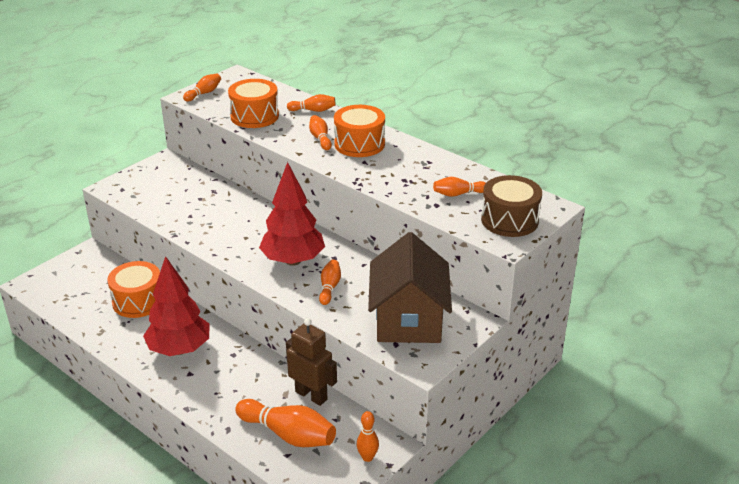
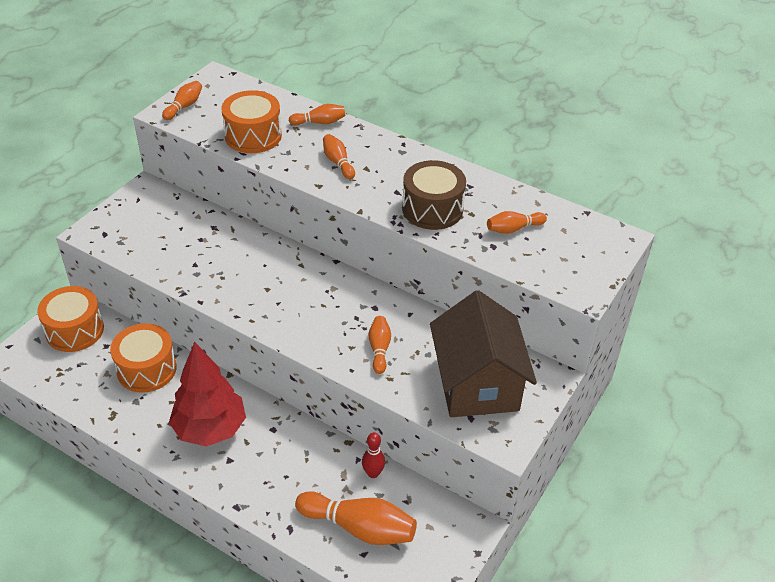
camera: 10 degrees left, 10 degrees up
red tree [259,162,325,266] -> none
brown robot [286,318,337,406] -> red bowling pin [362,432,385,478]
orange drum [334,105,385,157] -> orange drum moved to [37,286,104,352]
orange bowling pin [357,411,379,462] -> none
brown drum [481,175,542,237] -> brown drum moved to [402,160,466,230]

